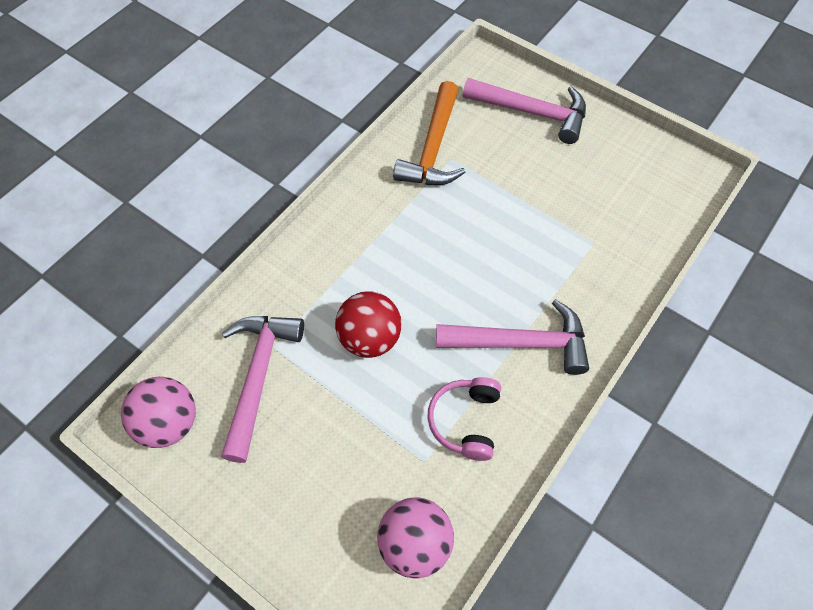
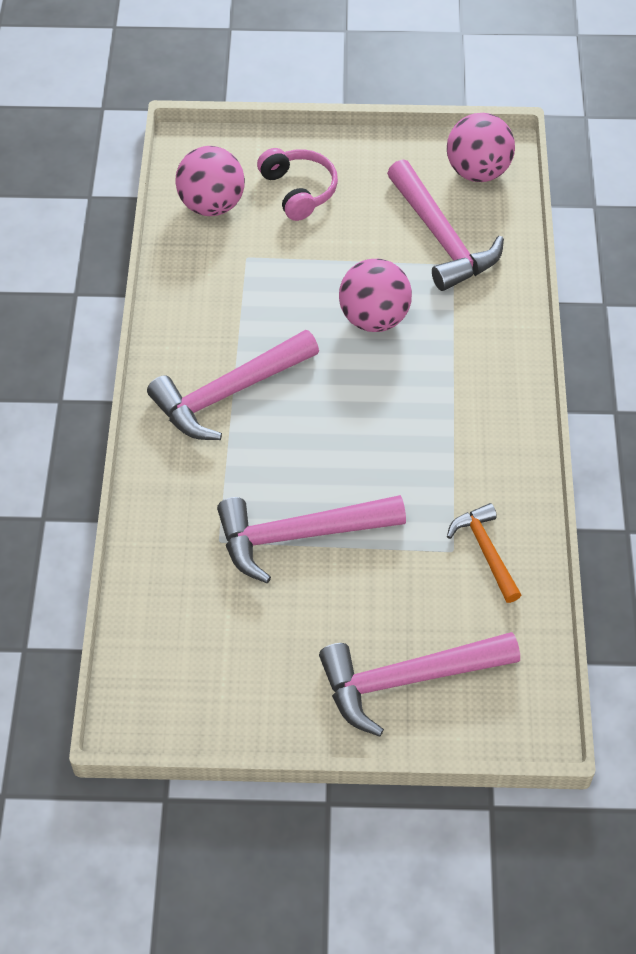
camera: 145 degrees right, 5 degrees down
red ball [335,291,402,358] -> pink ball [339,259,412,332]
orange hammer [393,81,466,185] -> orange hammer [447,503,521,603], size x0.58
pink headphones [428,377,501,461] -> pink headphones moved to [257,148,338,221]
none -> pink hammer [217,495,406,583]

